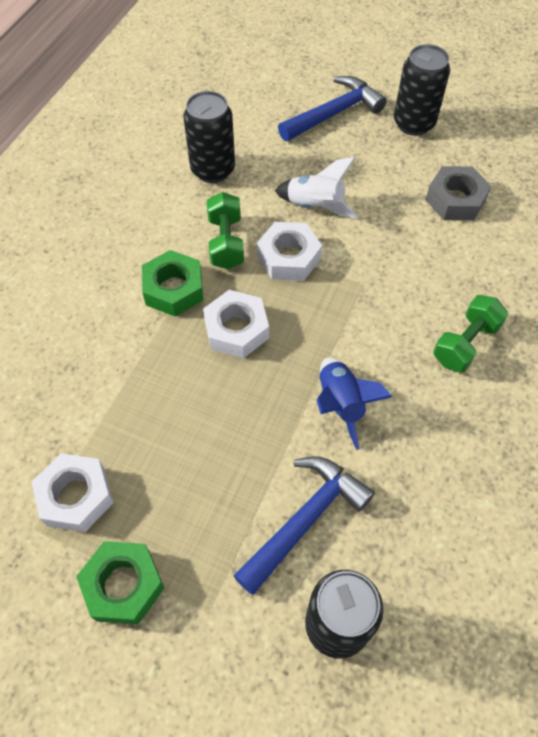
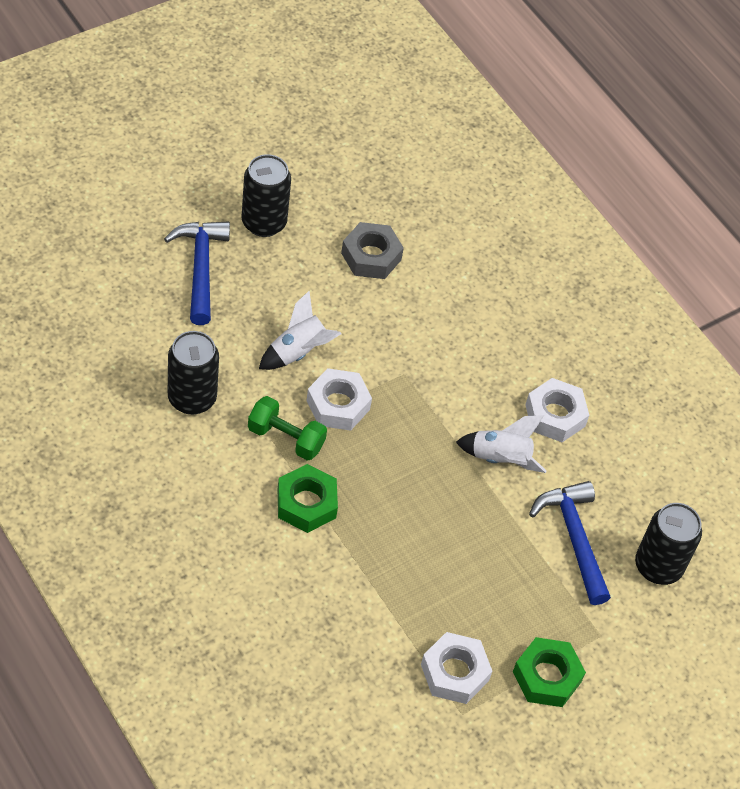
camera: 65 degrees left, 5 degrees down
white nut [203,290,269,358] -> white nut moved to [525,378,589,442]
blue rocket [317,357,392,450] -> white rocket [456,415,547,473]
green dumbbell [433,295,508,372] -> none

